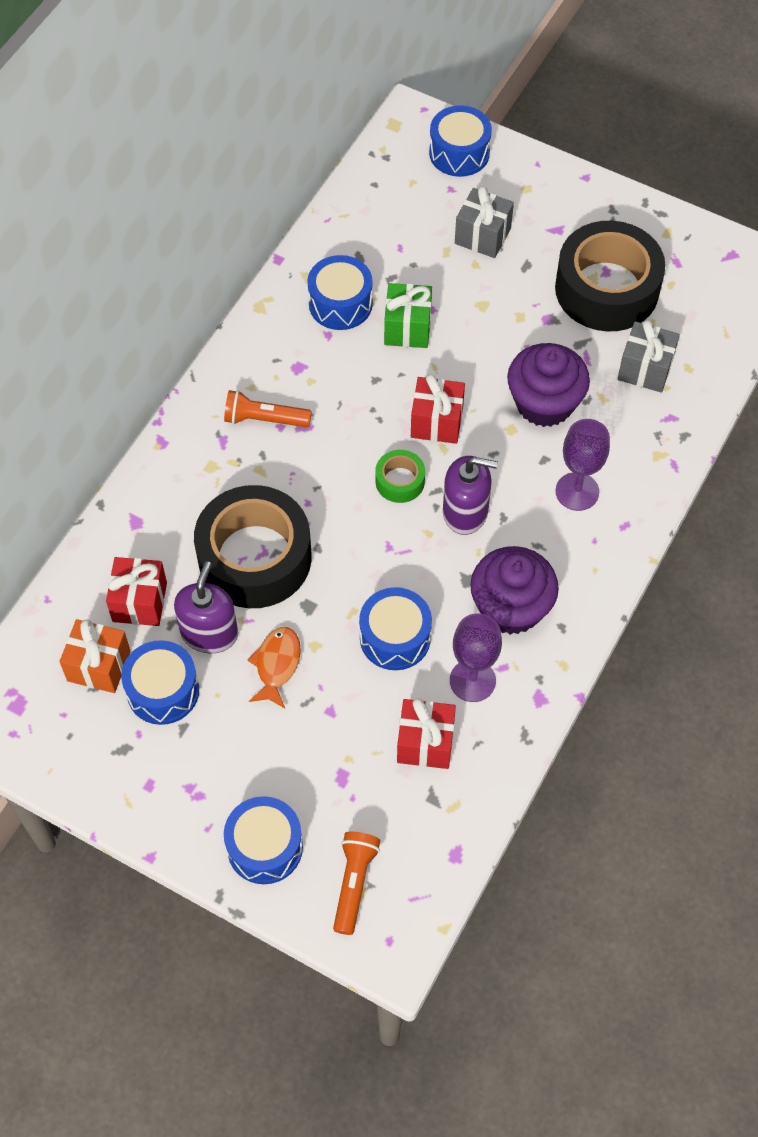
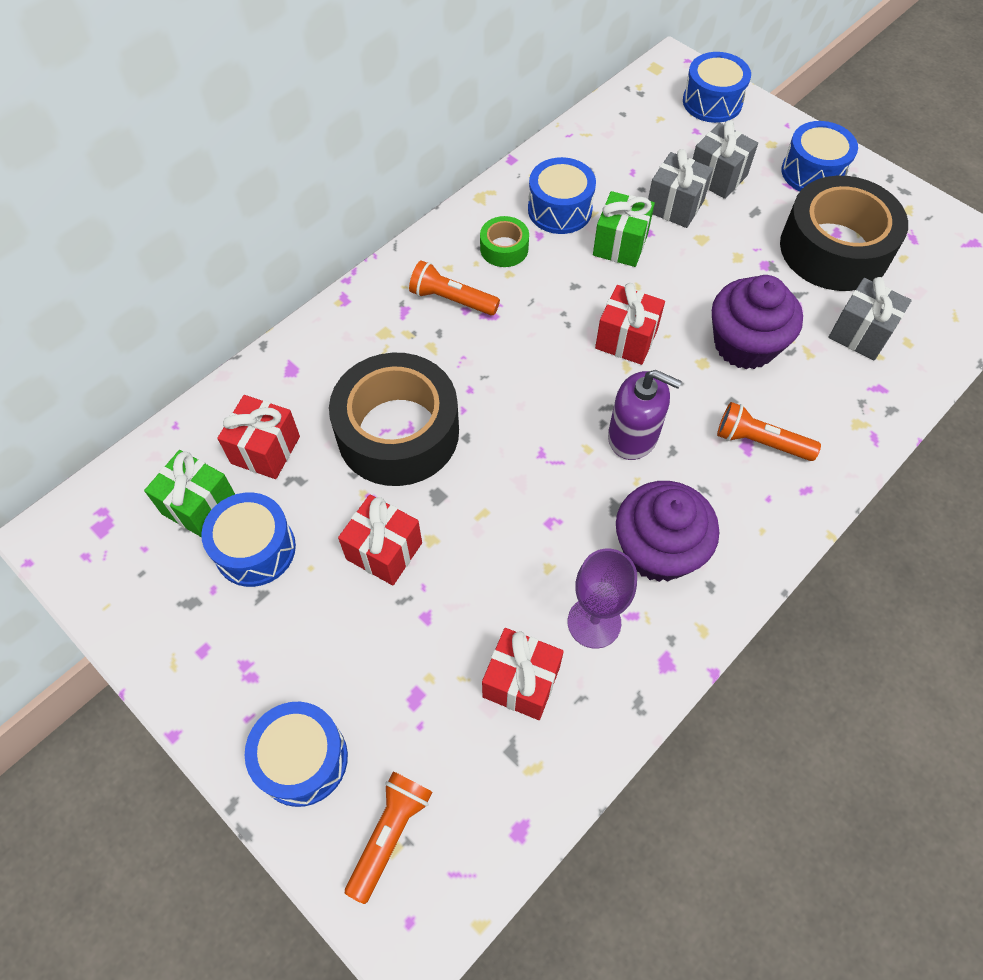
camera: 15 degrees right, 0 degrees up
orange gift [59,619,131,693] -> green gift [144,450,235,537]
purple soap dispenser [174,561,238,653] -> none
orange fish [248,627,301,708] -> red gift [338,495,422,585]
blue drum [359,587,432,670] -> blue drum moved to [781,121,858,191]
green tape [375,450,425,503] -> green tape moved to [480,216,529,267]
purple goblet [555,419,610,511] -> orange flashlight [717,402,821,461]
none -> grey gift [648,149,713,228]

